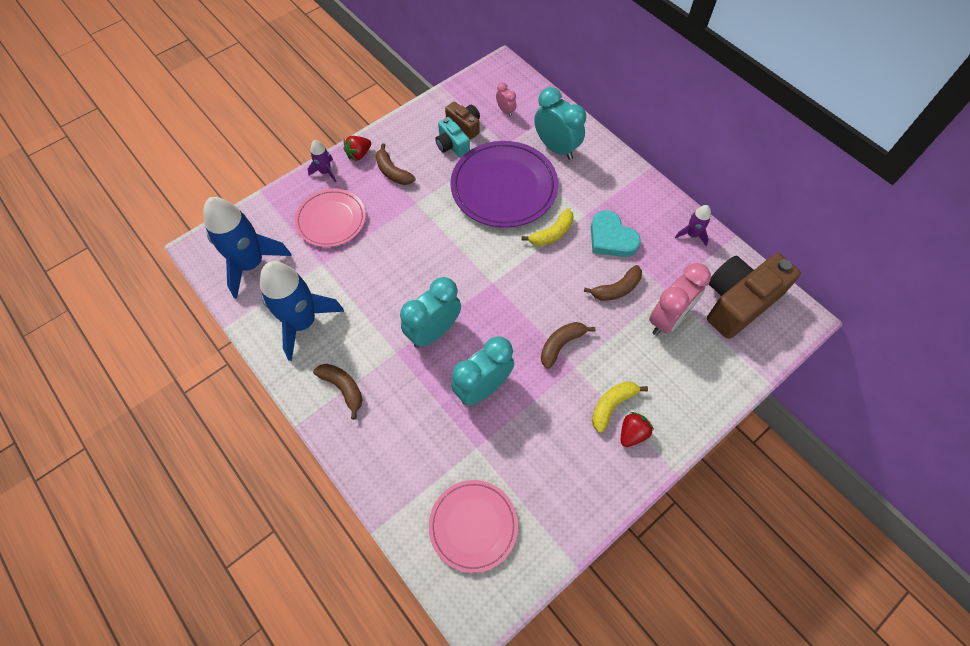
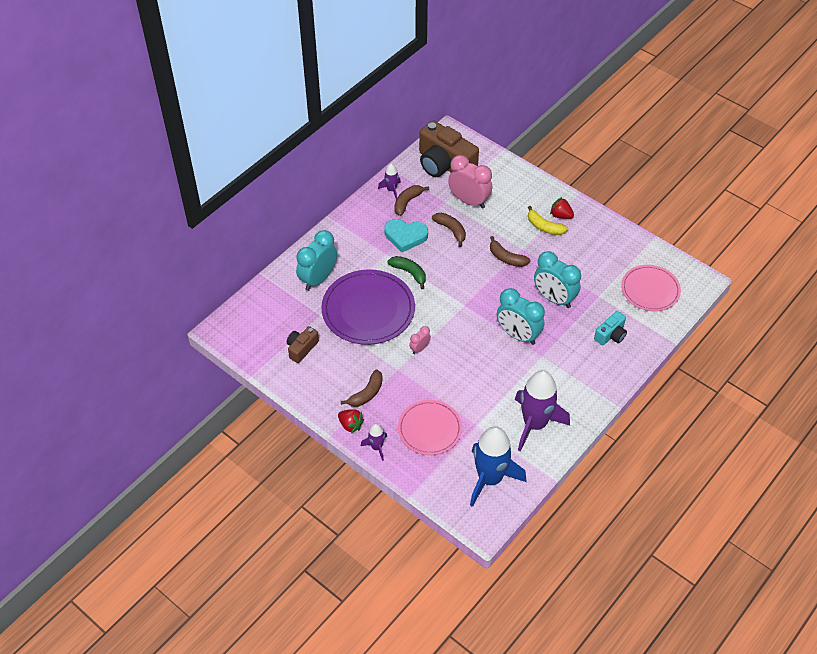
camera: 100 degrees left, 10 degrees down
blue rocket [260,261,344,361] -> purple rocket [515,370,570,451]
brown banana [313,364,363,420] -> brown banana moved to [394,185,429,216]
turquoise camera [435,117,470,157] -> turquoise camera moved to [594,311,627,345]
pink clock [496,82,516,117] -> pink clock moved to [409,326,431,354]
yellow banana [521,208,574,246] -> green banana [387,256,426,289]
turquoise heart [591,210,641,257] -> turquoise heart turned 60 degrees clockwise [384,219,428,252]

